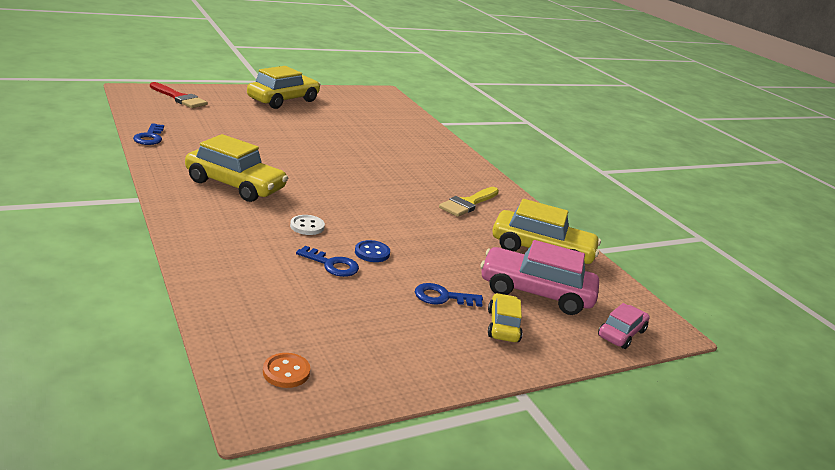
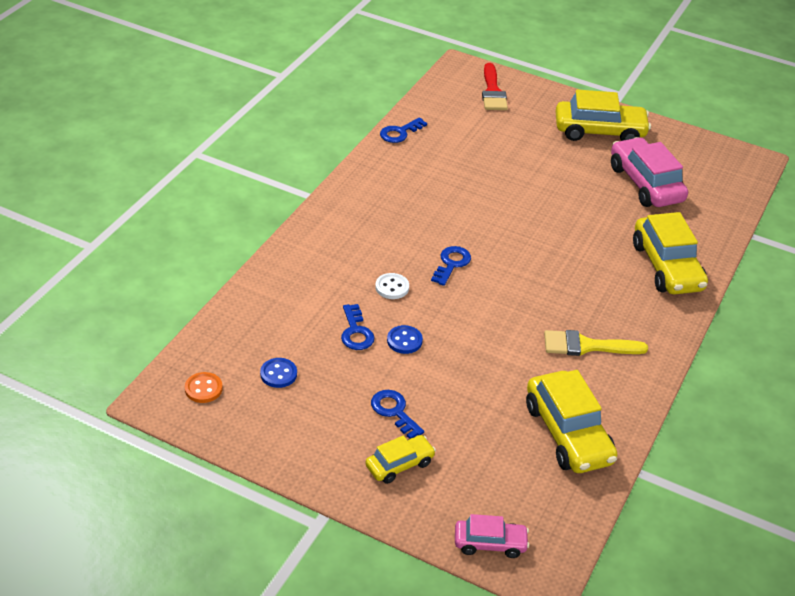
camera: 55 degrees right, 15 degrees up
yellow car [185,134,288,202] -> yellow car moved to [633,212,708,294]
pink car [480,240,599,315] -> pink car moved to [611,137,688,207]
none -> blue button [260,358,297,388]
none -> blue key [431,246,471,286]

